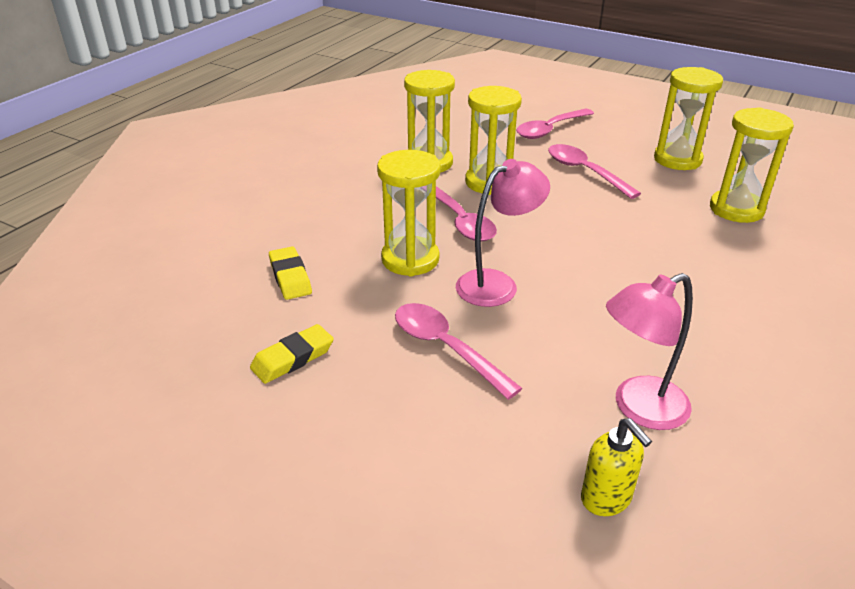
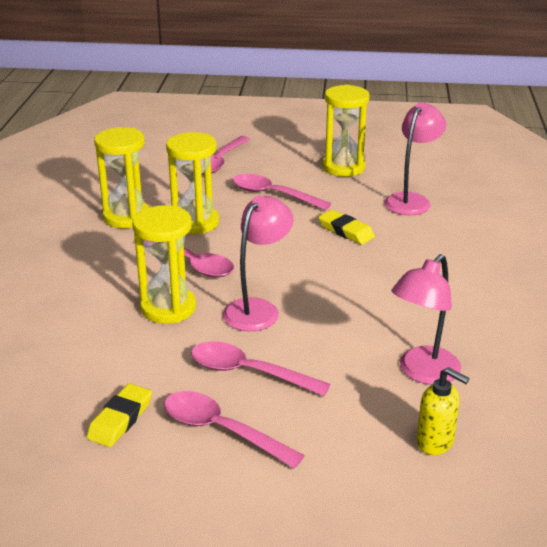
camera: 25 degrees left, 5 degrees down
yellow eraser [269,246,312,300] -> yellow eraser moved to [318,210,375,245]
yellow hourglass [710,107,794,223] -> pink lamp [384,102,446,215]
none -> pink spoon [164,391,305,469]

